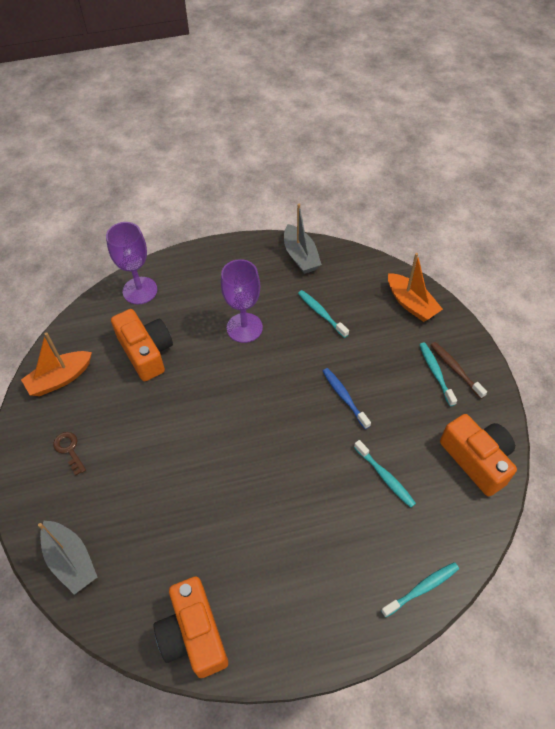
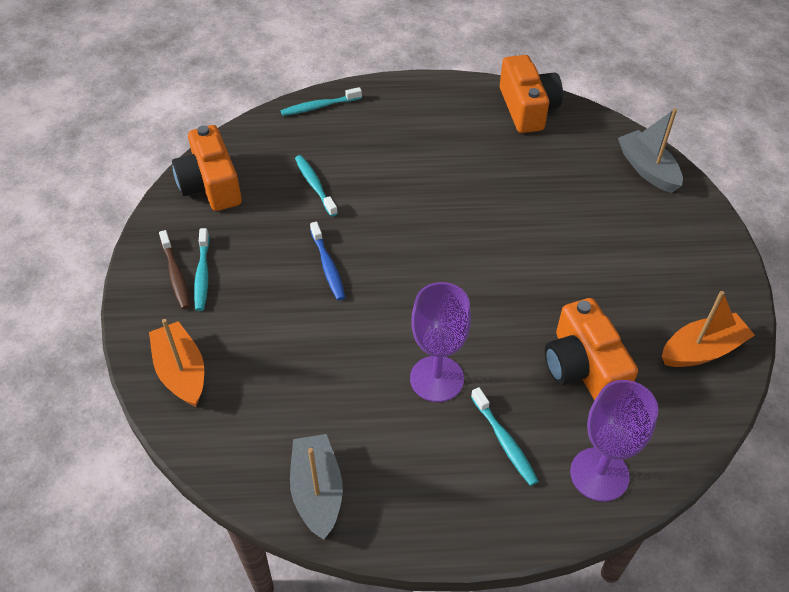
camera: 170 degrees left, 5 degrees down
brown key [53,432,86,476] -> none
turquoise toothbrush [298,290,349,338] -> turquoise toothbrush moved to [471,387,539,486]

